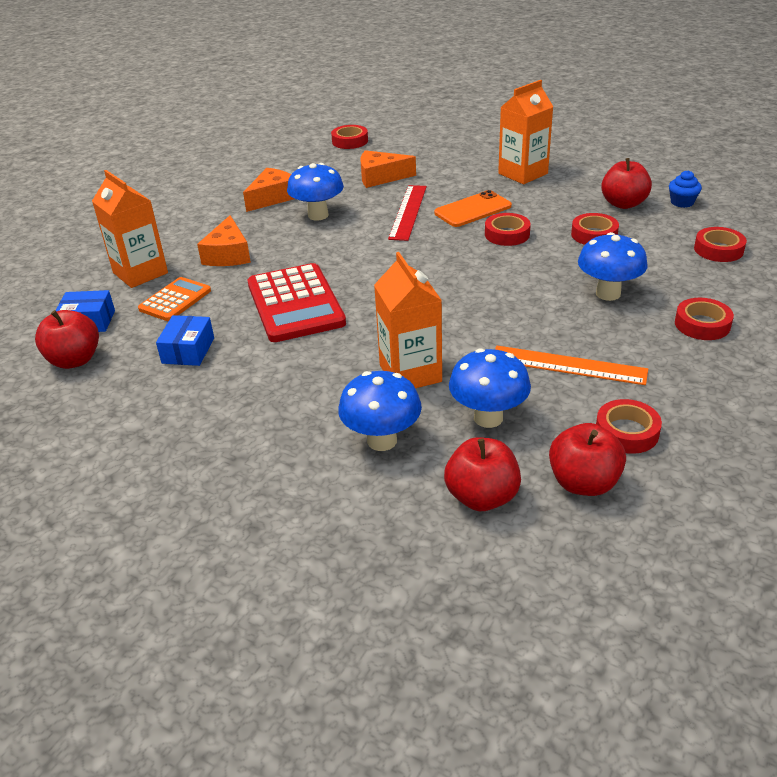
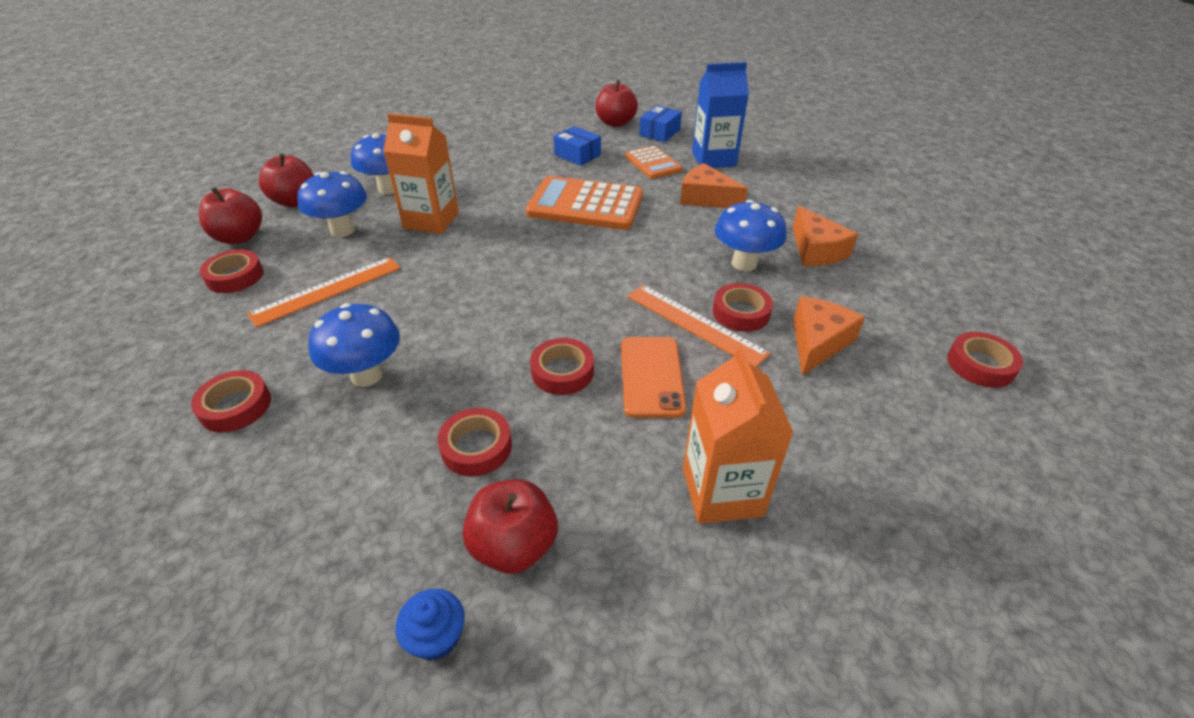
camera: 120 degrees right, 5 degrees up
orange carton [92,170,168,288] -> blue carton [692,62,749,168]
red calculator [247,263,346,342] -> orange calculator [526,176,643,230]
red ruler [388,185,427,241] -> orange ruler [627,285,770,367]
red tape [694,227,747,262] -> red tape moved to [713,283,773,332]

